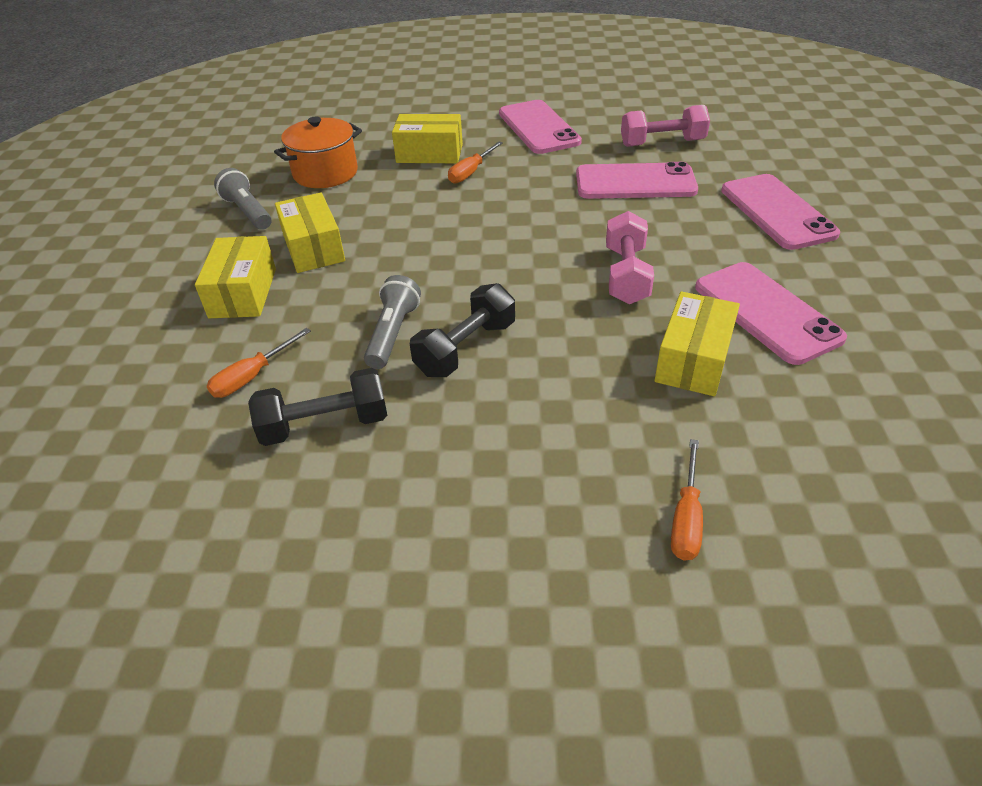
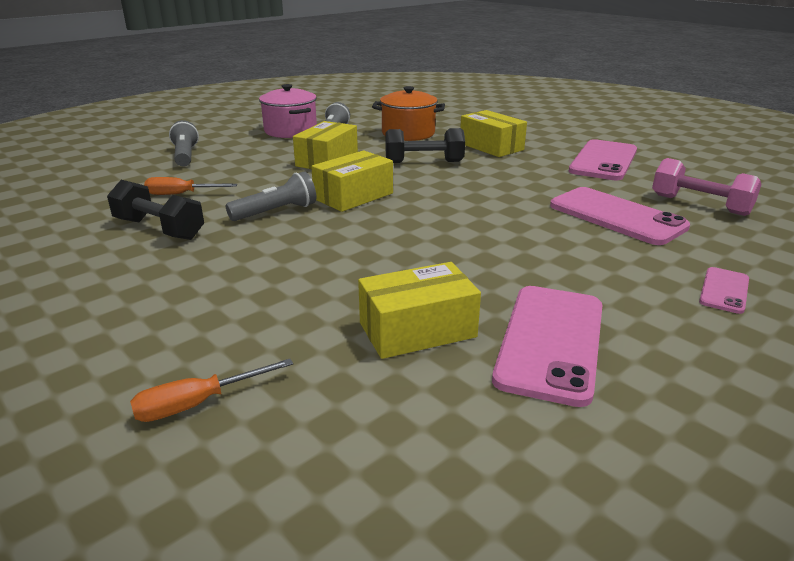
camera: 45 degrees right, 15 degrees down
yellow box [195,236,276,318] -> yellow box moved to [311,150,393,212]
black dumbbell [410,283,515,377] -> black dumbbell moved to [385,128,465,163]
orange screwdriver [448,142,503,184] -> none
pink dumbbell [606,211,654,304] -> none
pink phone [721,174,840,250] -> pink phone [699,267,749,314], size x0.50
none -> grey flashlight [169,120,199,166]
none -> pink pot [259,84,317,138]

